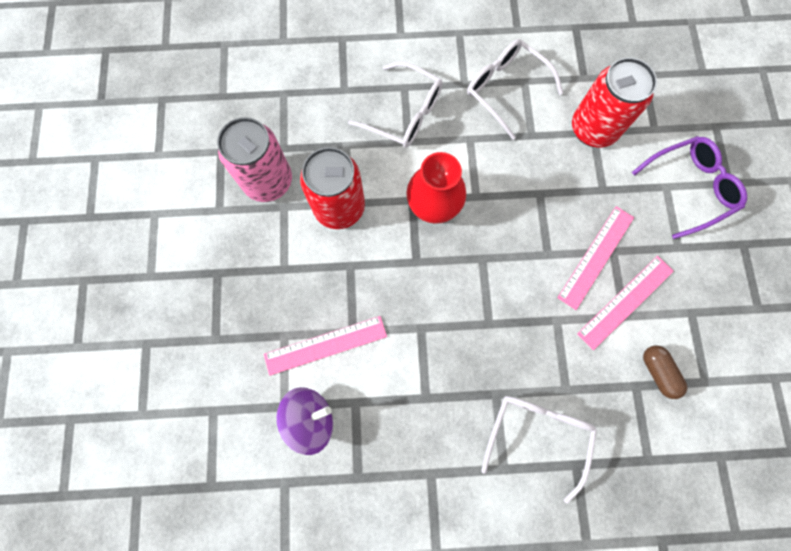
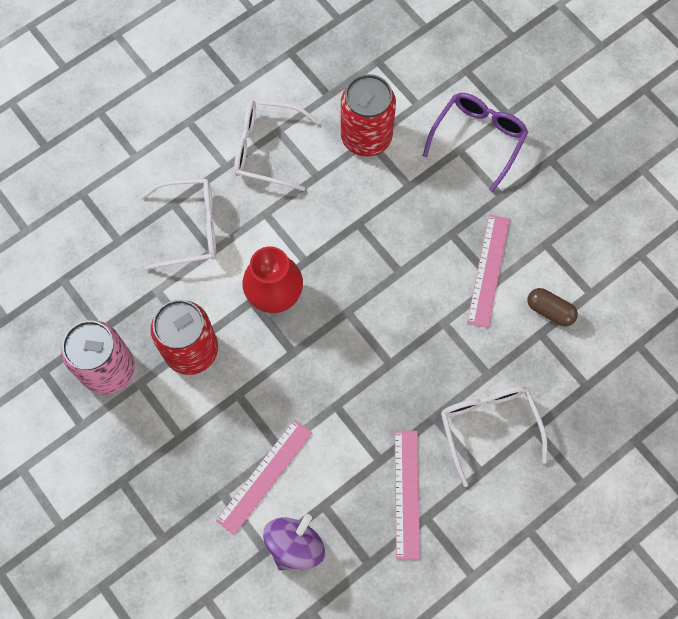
camera: 35 degrees left, 5 degrees down
pink ruler [558,206,634,310] -> pink ruler moved to [394,431,420,560]

